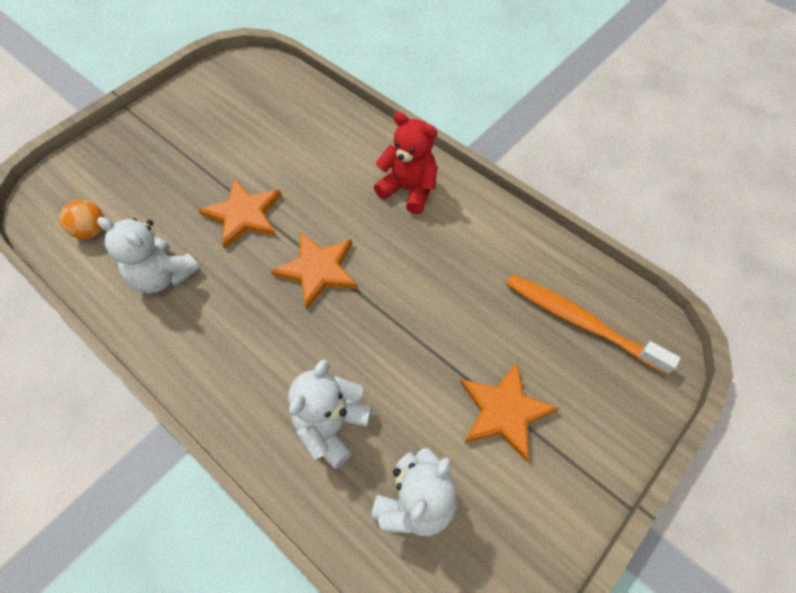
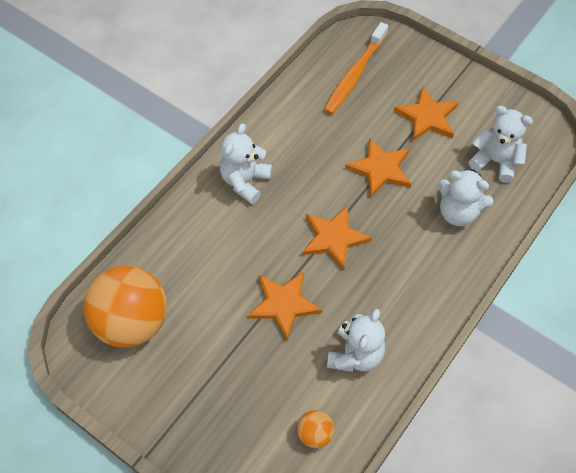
camera: 95 degrees left, 0 degrees up
red teddy bear [374,112,438,214] -> white teddy bear [220,123,272,204]
none -> orange ball [83,265,167,348]
none -> orange star [345,137,411,198]

